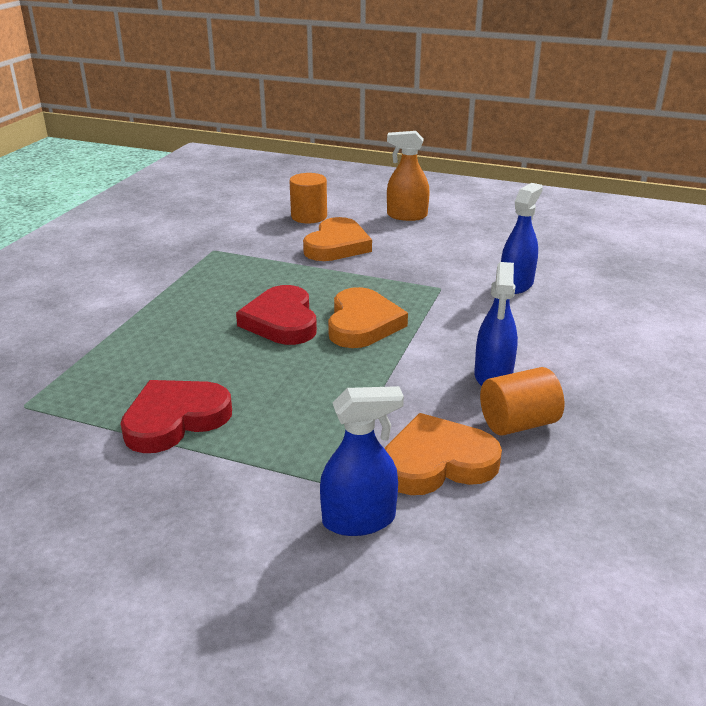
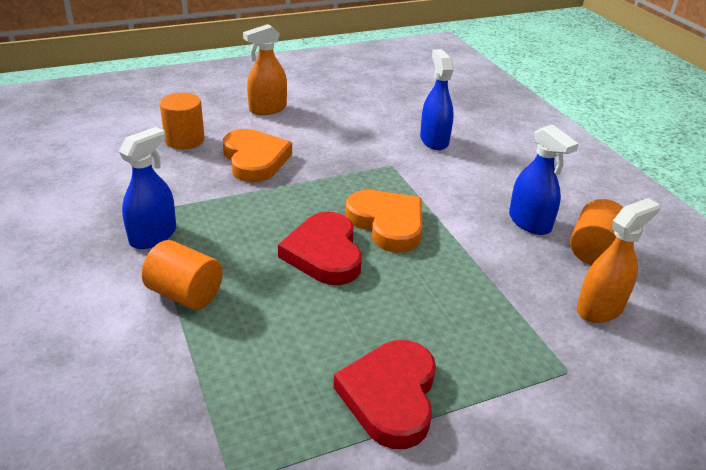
camera: 45 degrees left, 5 degrees up
red heart [236,285,317,345] -> red heart turned 45 degrees clockwise [278,212,362,285]
blue spray bottle [320,386,404,536] -> blue spray bottle moved to [119,127,176,249]
orange heart [385,413,502,495] -> orange spray bottle [577,198,660,323]
none -> orange cylinder [142,240,223,310]

